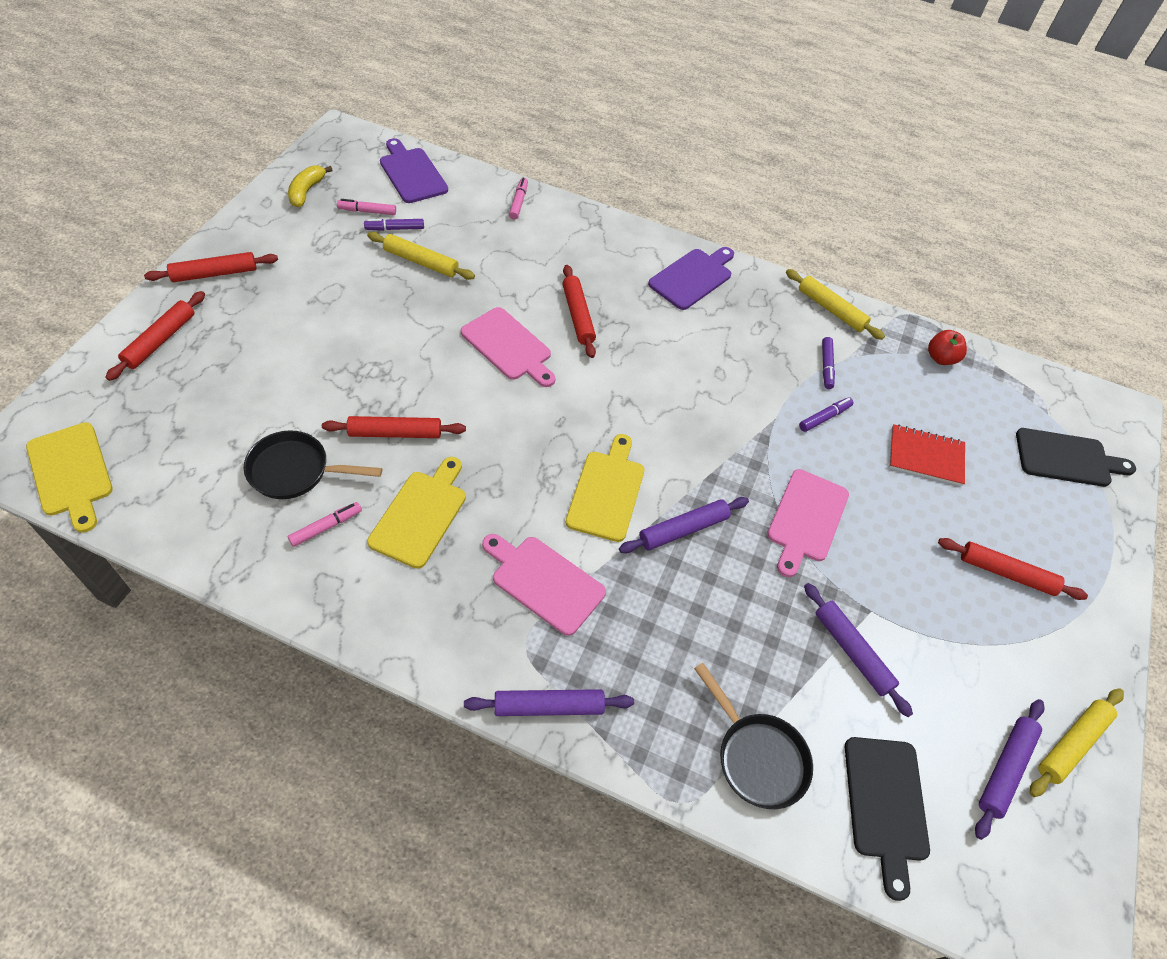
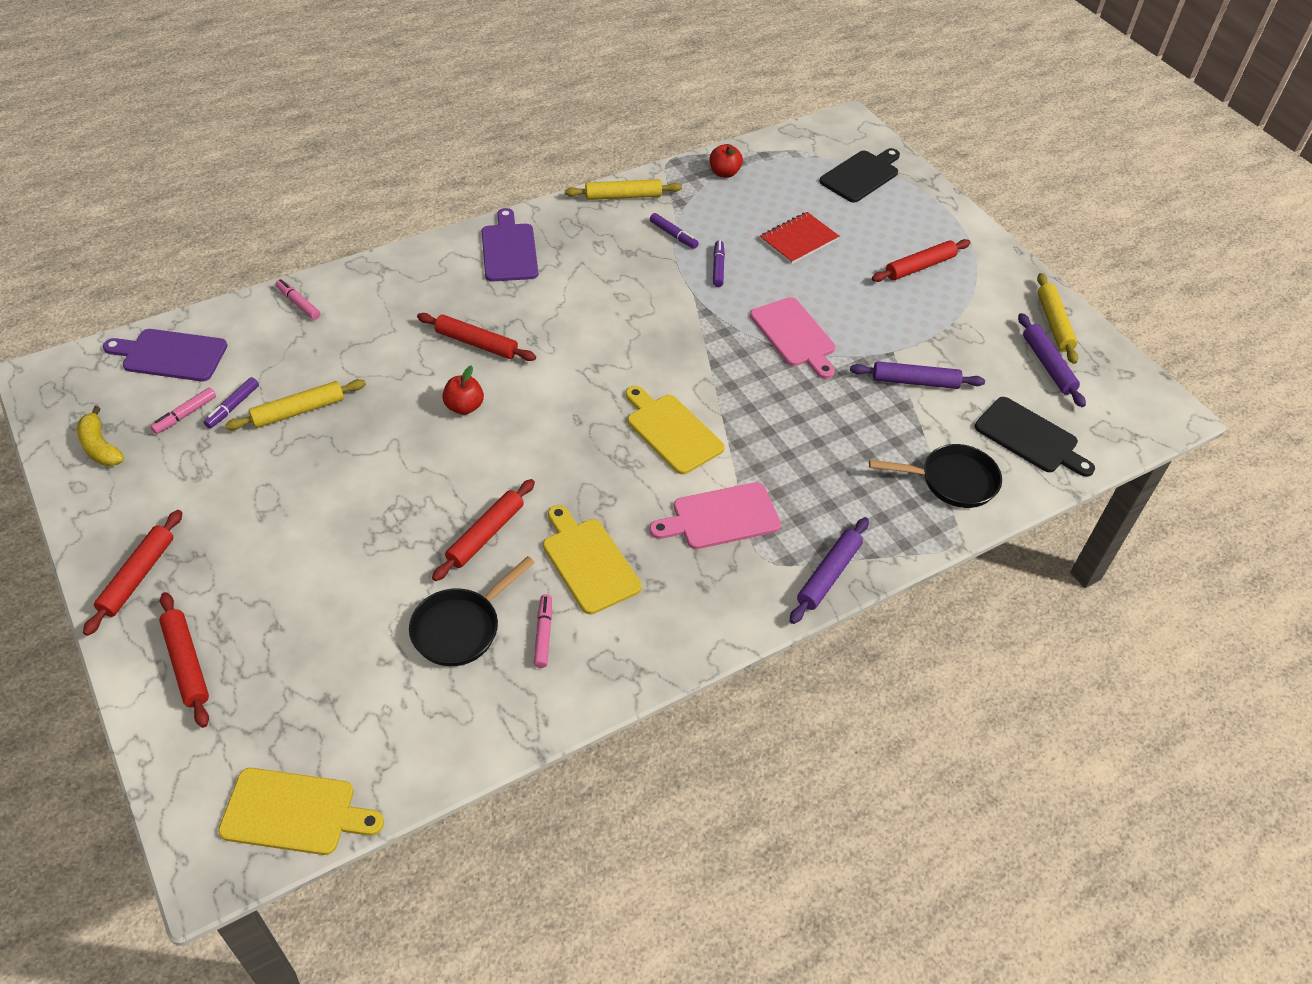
camera: 50 degrees left, 5 degrees down
pink cutting board [461,307,556,387] -> red apple [442,365,484,415]
purple rolling pin [619,497,749,553] -> none

